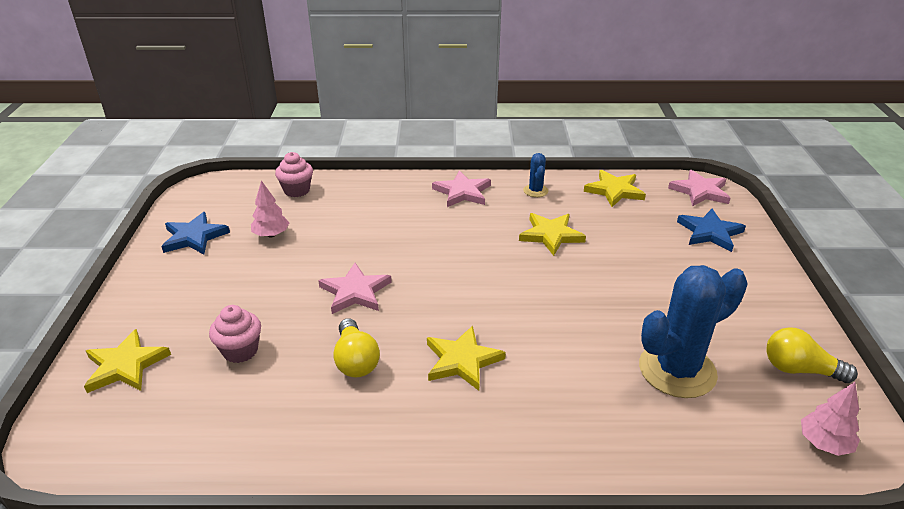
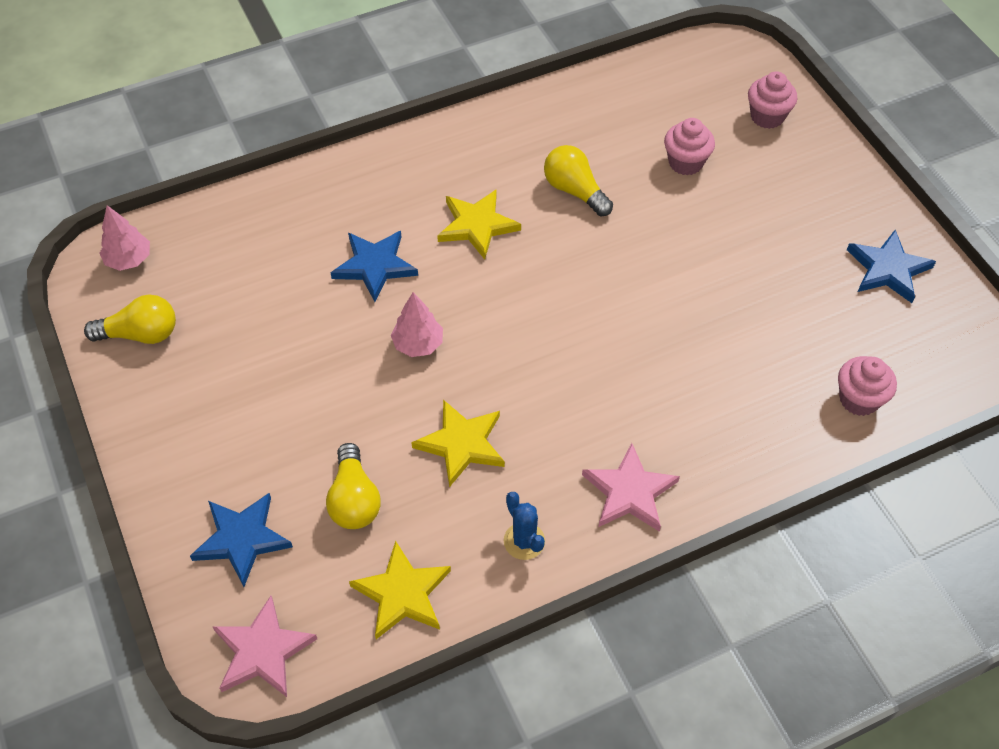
camera: 155 degrees right, 20 degrees up
yellow star [84,329,171,393] -> pink cupcake [748,72,797,129]
pink tree [251,180,290,237] -> pink tree moved to [391,292,443,357]
pink star [318,263,392,314] -> none
blue cactus [639,265,748,398] -> none
none -> yellow light bulb [326,443,381,529]
none -> blue star [331,231,418,302]

